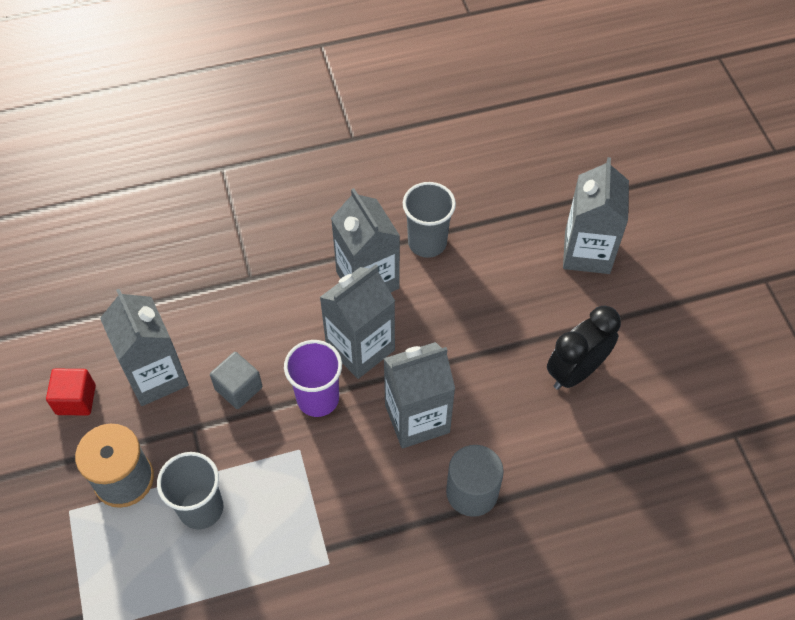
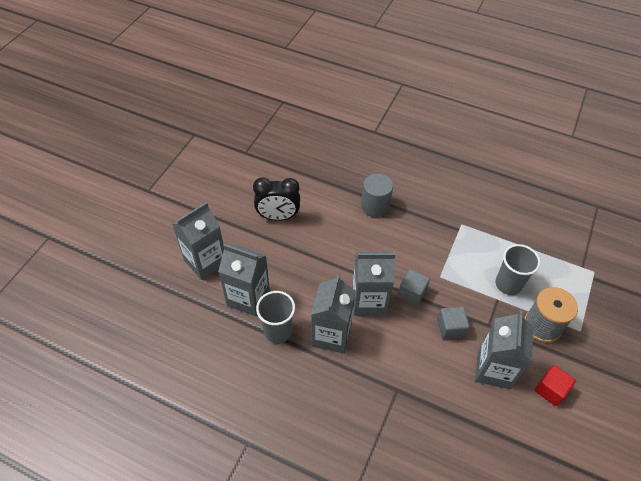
camera: 140 degrees left, 5 degrees down
purple cup [284,340,342,417] -> grey cube [398,269,430,305]
grey carton [383,342,455,448] -> grey carton moved to [218,244,270,316]

